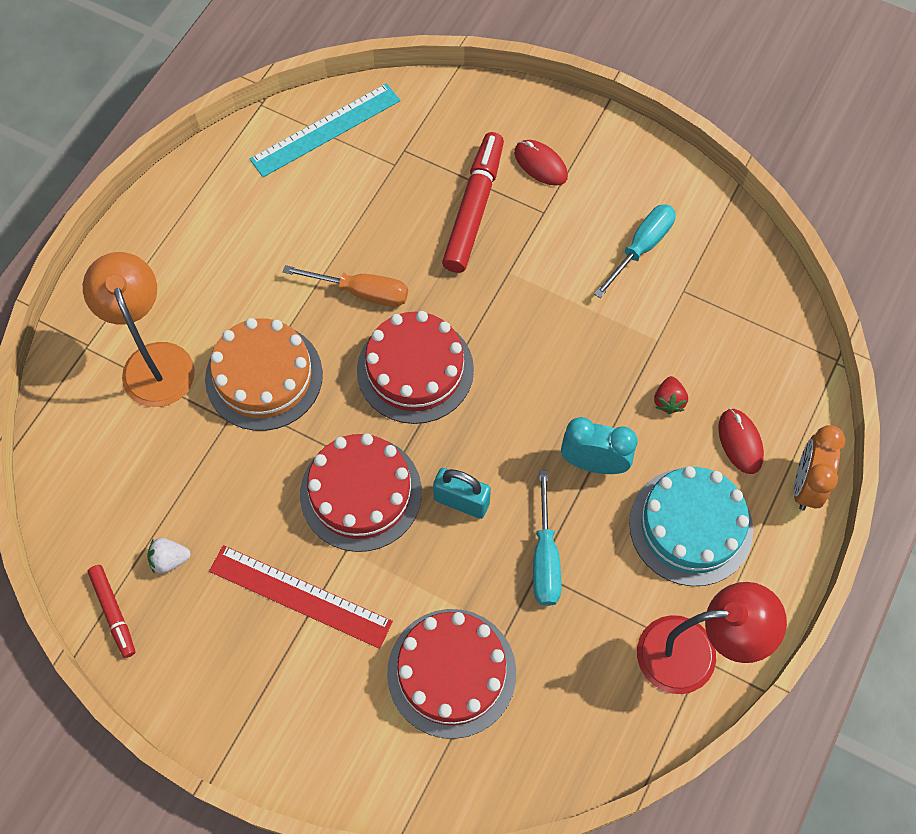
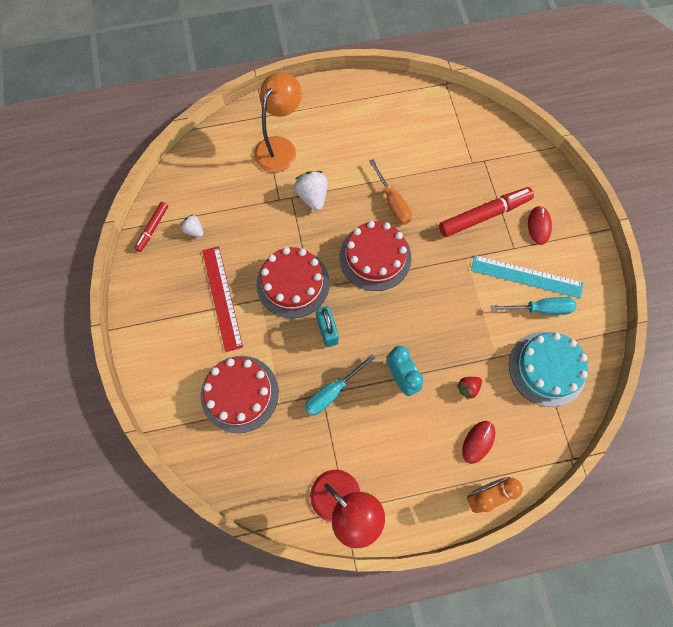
camera: 50 degrees right, 5 degrees up
orange cake [205,318,323,431] -> white strawberry [294,171,328,211]
turquoise ruler [250,83,400,177] -> turquoise ruler moved to [471,255,583,298]
turquoise cake [629,466,753,586] -> turquoise cake moved to [509,332,588,407]

